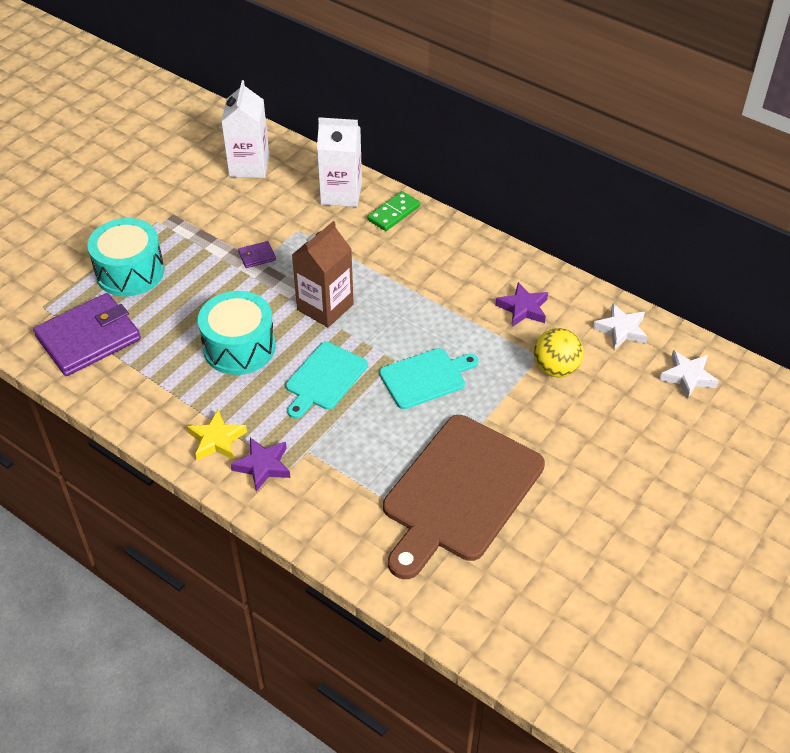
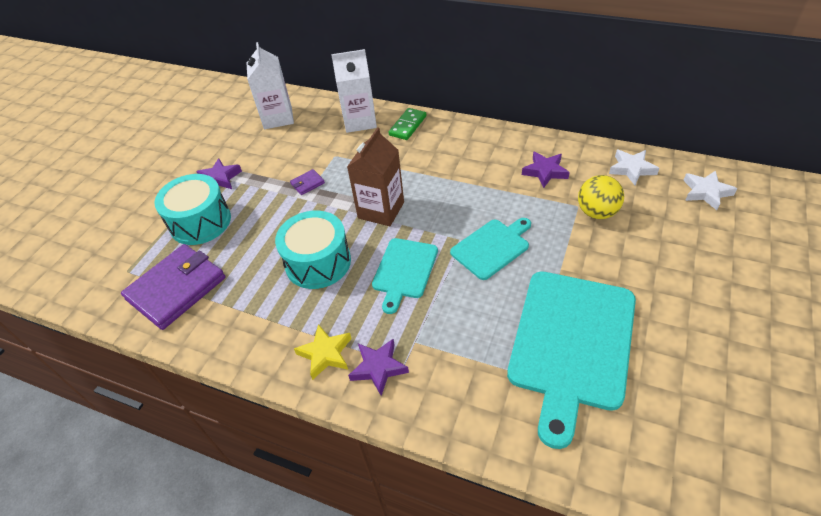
camera: 10 degrees left, 0 degrees up
brown cutting board [383,415,545,579] -> turquoise cutting board [507,271,636,449]
none -> purple star [196,158,242,189]

